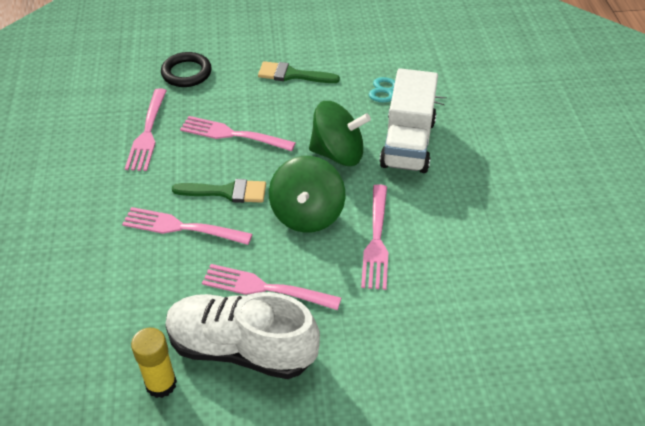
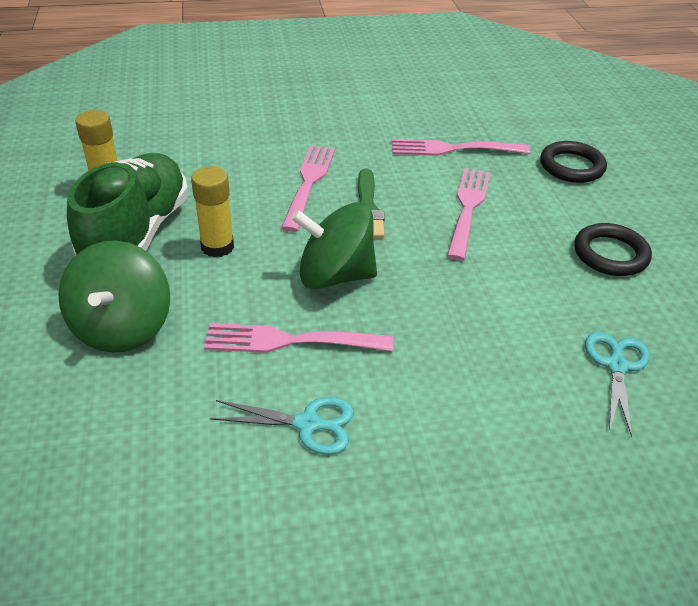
camera: 85 degrees right, 5 degrees down
white shoe [165,292,320,379] -> green shoe [67,153,189,256]
pink fork [202,264,341,310] -> yellow glue stick [191,166,234,257]
green brush [258,61,340,83] -> black ring [574,223,652,276]
green spinning top [309,101,371,166] -> green spinning top moved to [58,241,170,353]
white truck [380,68,438,173] -> none
none -> turquoise scissors [210,397,354,455]

